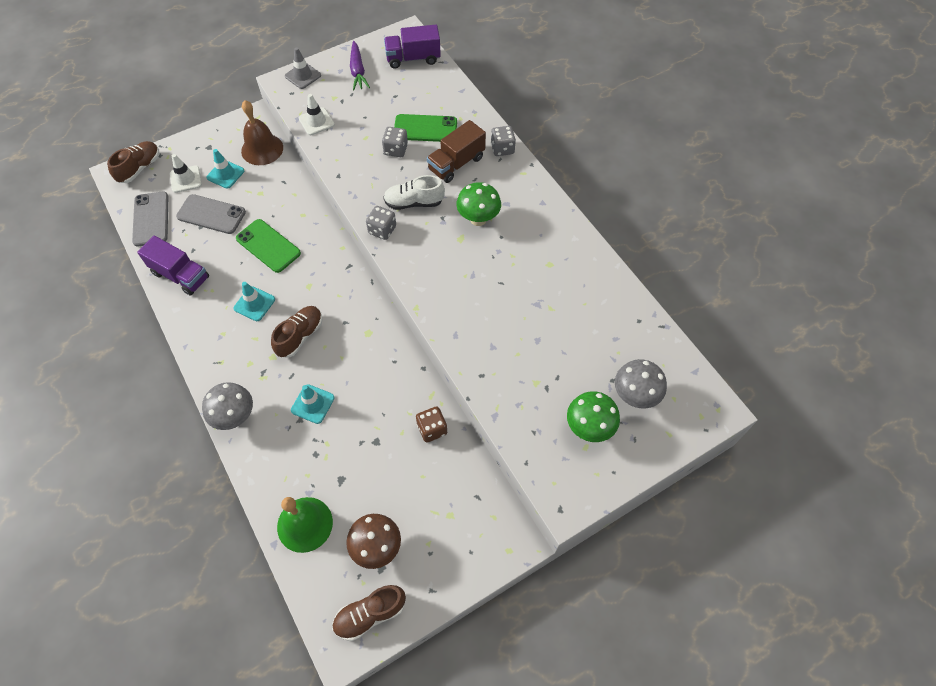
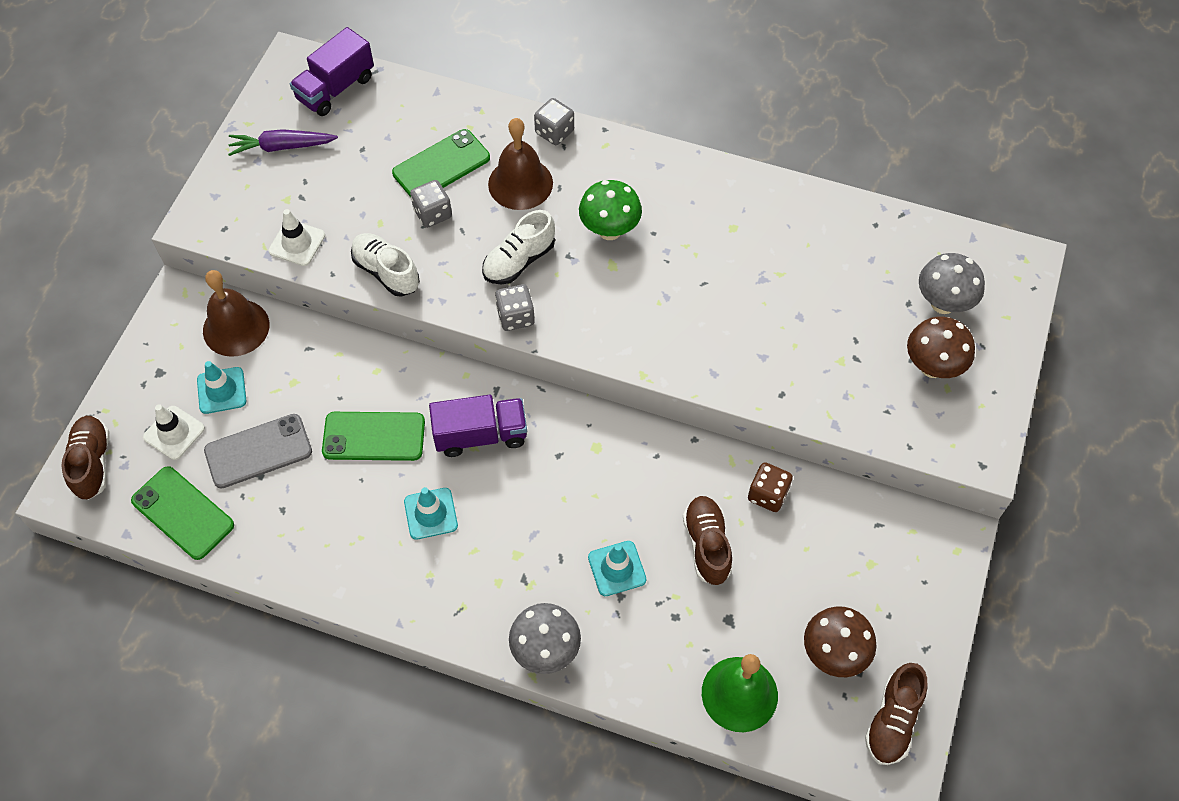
camera: 40 degrees left, 0 degrees up
grey phone [132,191,168,246] -> green phone [131,466,234,560]
purple truck [137,236,209,296] -> purple truck moved to [429,395,527,457]
brown shoe [271,306,323,358] -> brown shoe moved to [683,496,732,585]
grey traffic cone [285,47,321,89] -> none
purple carrot [350,41,370,90] -> purple carrot turned 135 degrees clockwise [228,129,338,156]
brown truck [427,120,486,183] -> brown bell [488,118,553,210]
green mushroom [567,391,620,442] -> brown mushroom [907,317,975,378]
none -> white shoe [351,233,420,297]

